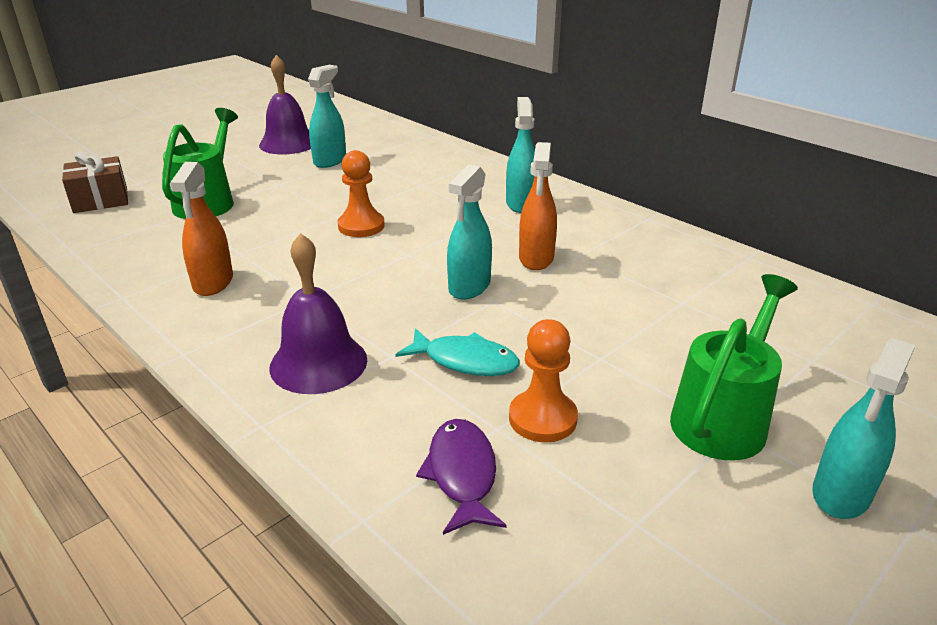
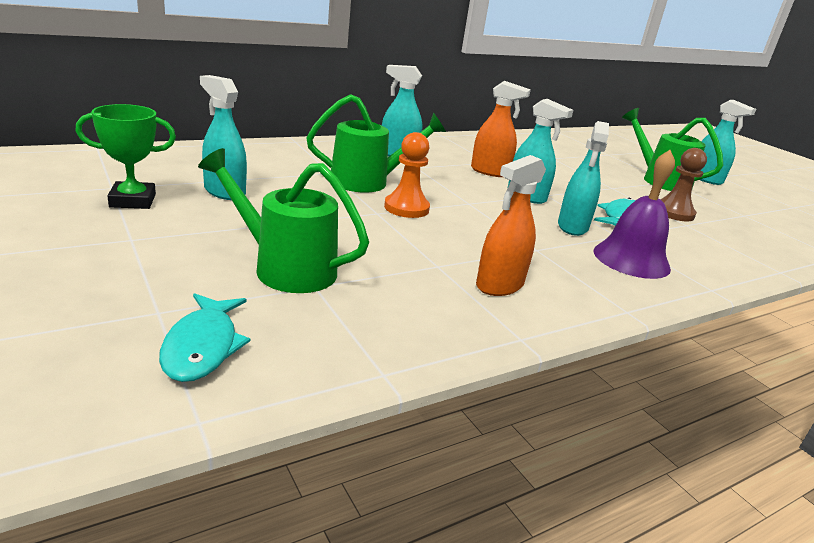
camera: 80 degrees left, 5 degrees down
brown gift [62,152,128,213] -> turquoise fish [159,293,251,382]
orange spray bottle [170,162,233,296] -> orange spray bottle turned 120 degrees clockwise [476,155,546,296]
purple bell [259,55,311,154] -> green trophy [75,104,176,209]
purple fish [416,419,507,535] -> none
orange pawn [509,319,578,443] -> brown pawn [661,148,707,221]
none -> green watering can [306,94,446,192]
none -> turquoise spray bottle [558,121,609,236]

